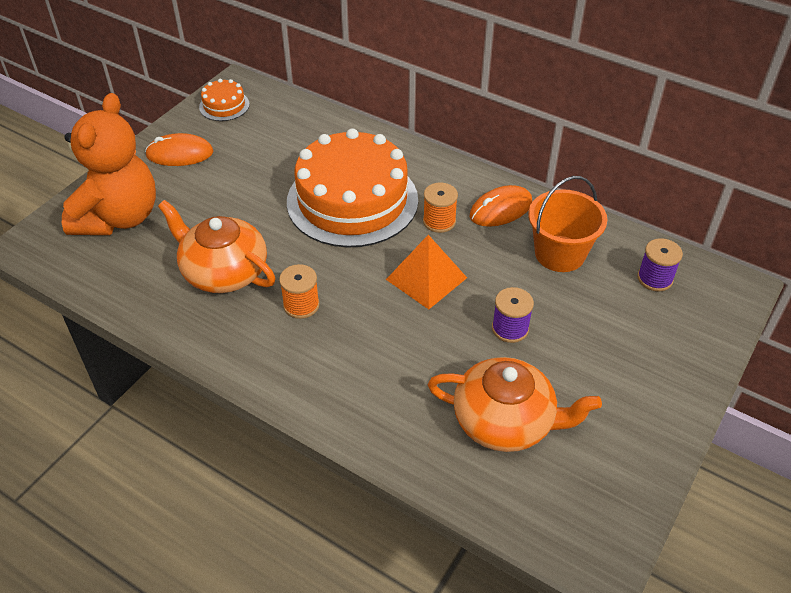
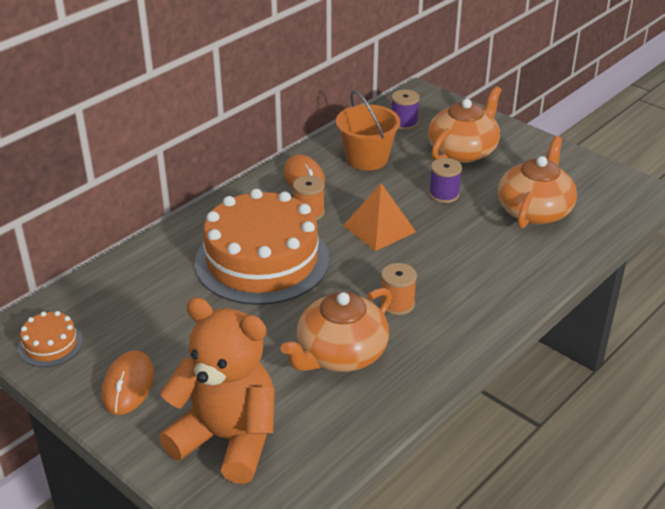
camera: 80 degrees left, 10 degrees down
none -> orange teapot [428,86,502,163]

